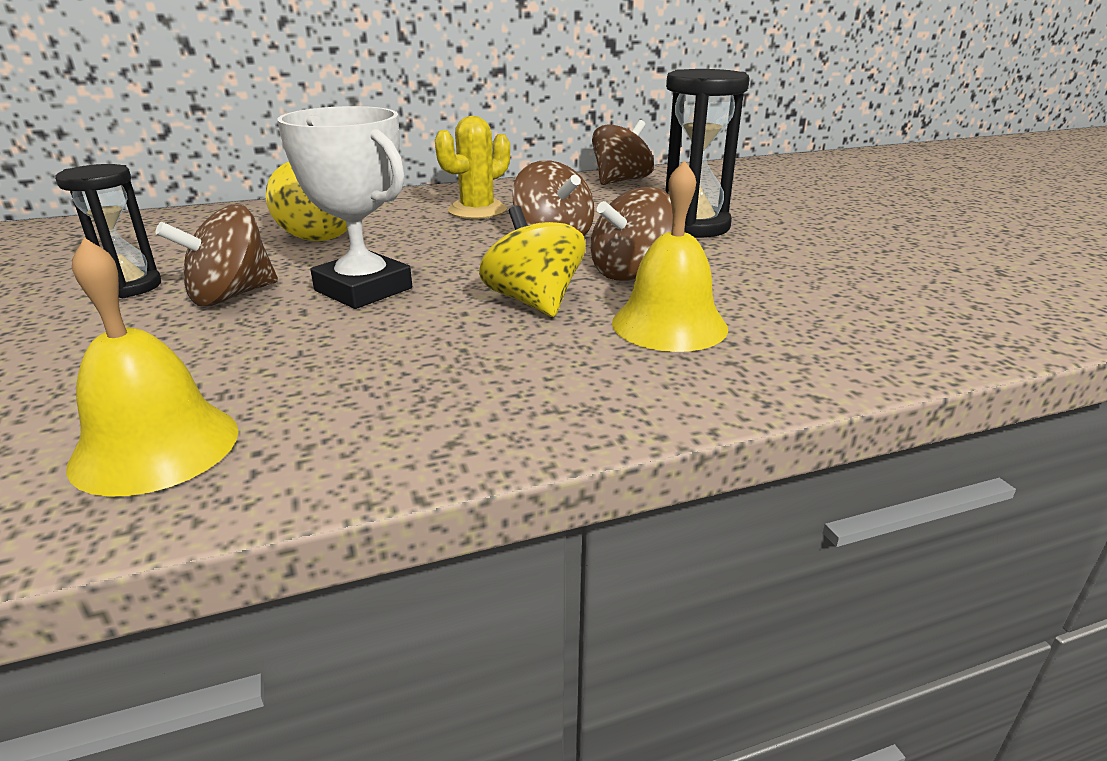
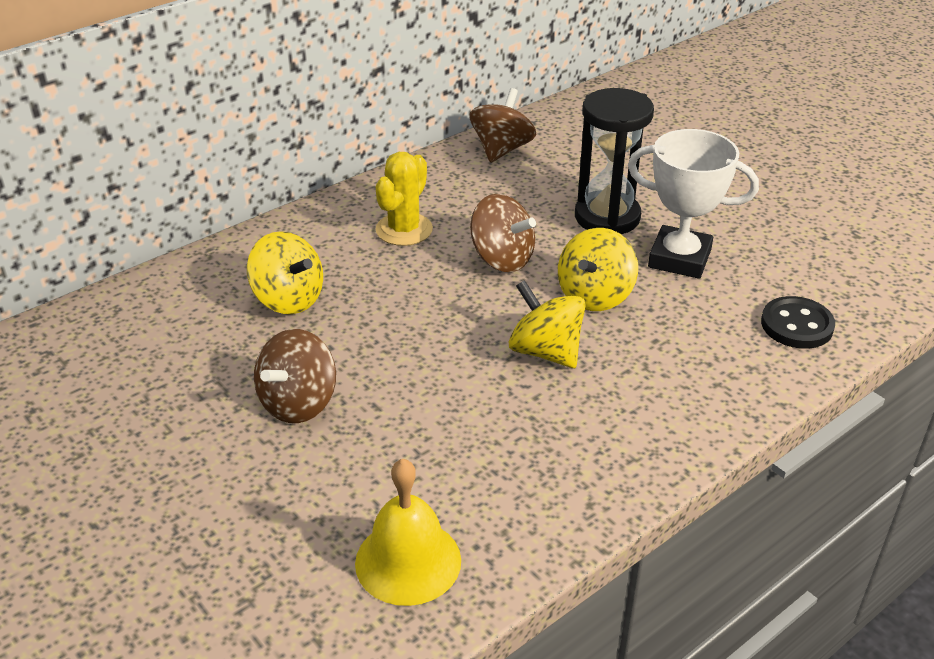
camera: 20 degrees left, 10 degrees up
black hourglass [55,164,161,298] -> none
white trophy [277,106,412,309] -> white trophy moved to [628,129,759,279]
brown spinning top [590,187,673,281] -> yellow spinning top [558,228,638,311]
yellow bell [612,160,728,352] -> none
none -> black button [761,296,835,349]

